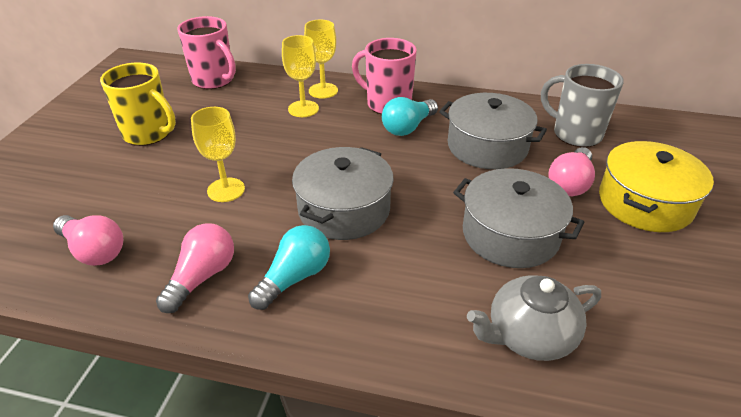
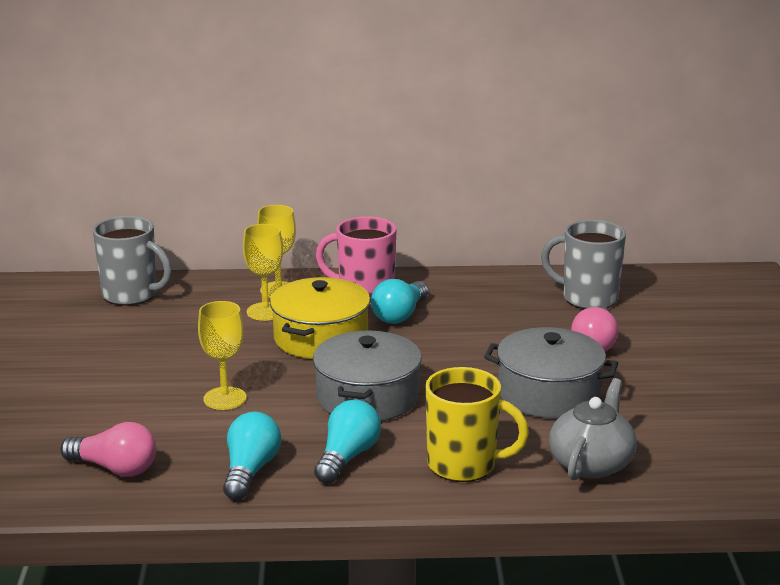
camera: 15 degrees left, 15 degrees down
yellow mug [100,63,176,146] -> yellow mug moved to [425,367,529,482]
pink light bulb [156,223,234,313] -> turquoise light bulb [223,412,281,500]
pink mug [177,16,236,89] -> grey mug [93,216,172,306]
grey pot [439,93,547,169] -> none
grey teapot [467,276,601,361] -> grey teapot turned 150 degrees clockwise [549,378,637,480]
yellow pot [599,141,714,232] -> yellow pot moved to [270,277,370,359]

